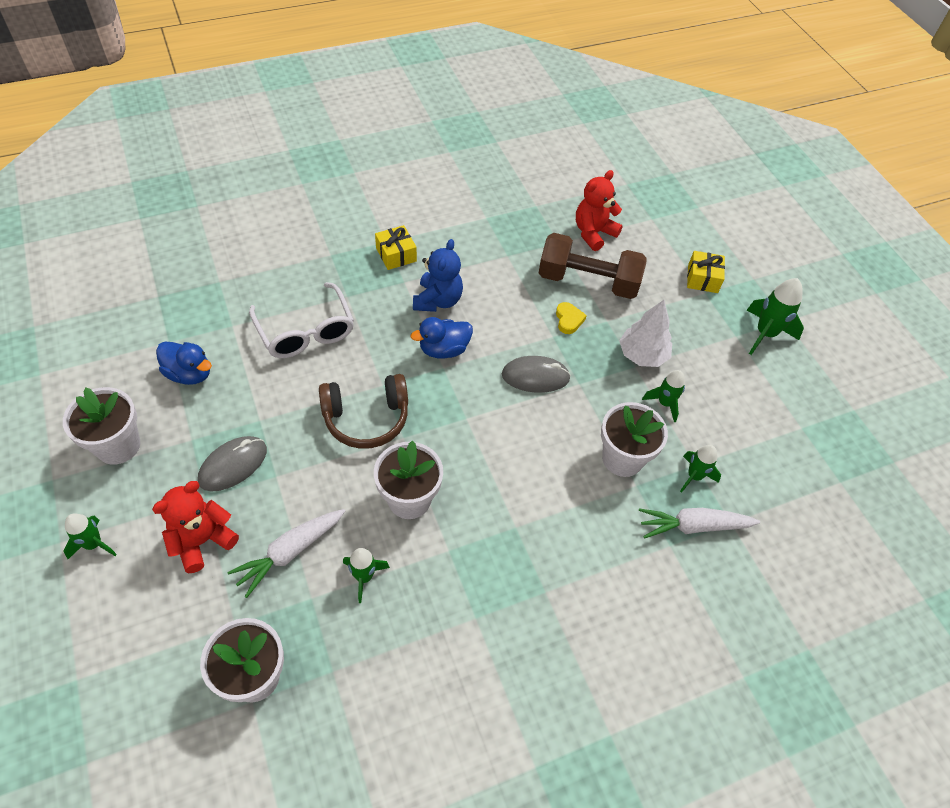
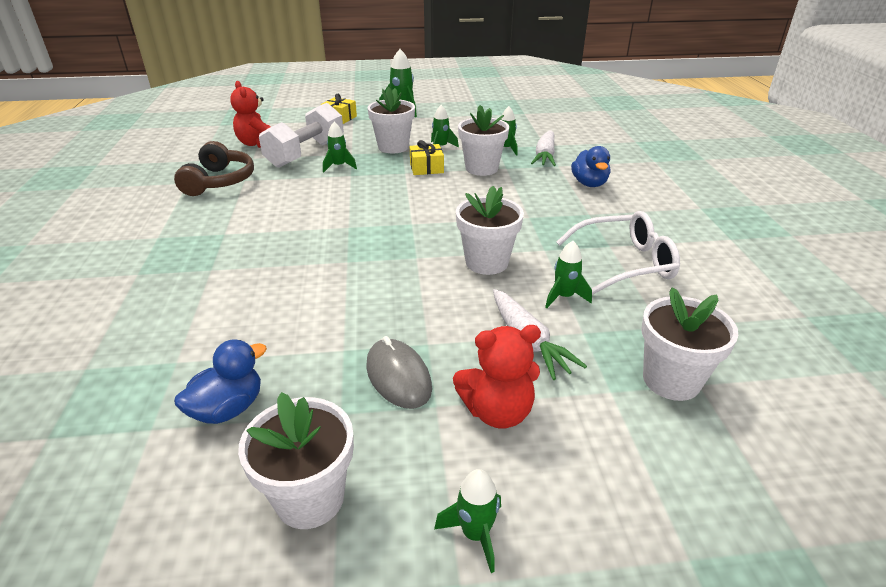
camera: 70 degrees left, 20 degrees down
red teddy bear [152,481,239,573] -> red teddy bear turned 75 degrees counterclockwise [453,325,541,429]
white glasses [249,282,354,358] -> white glasses moved to [556,211,680,295]
brown headphones [319,374,408,449] -> brown headphones moved to [174,141,254,196]
yellow gift [375,225,417,270] -> yellow gift moved to [410,140,444,175]
blue duck [411,317,473,359] -> blue duck moved to [571,146,610,187]
blue teddy bear [413,239,463,312] -> none
grey mouse [502,356,571,393] -> none
brown dumbbell [539,233,647,299] -> white dumbbell [259,103,344,168]
yellow heart [556,302,587,334] -> green rocket [323,122,357,172]
white tree [619,300,672,367] -> white flower pot [368,87,415,153]

